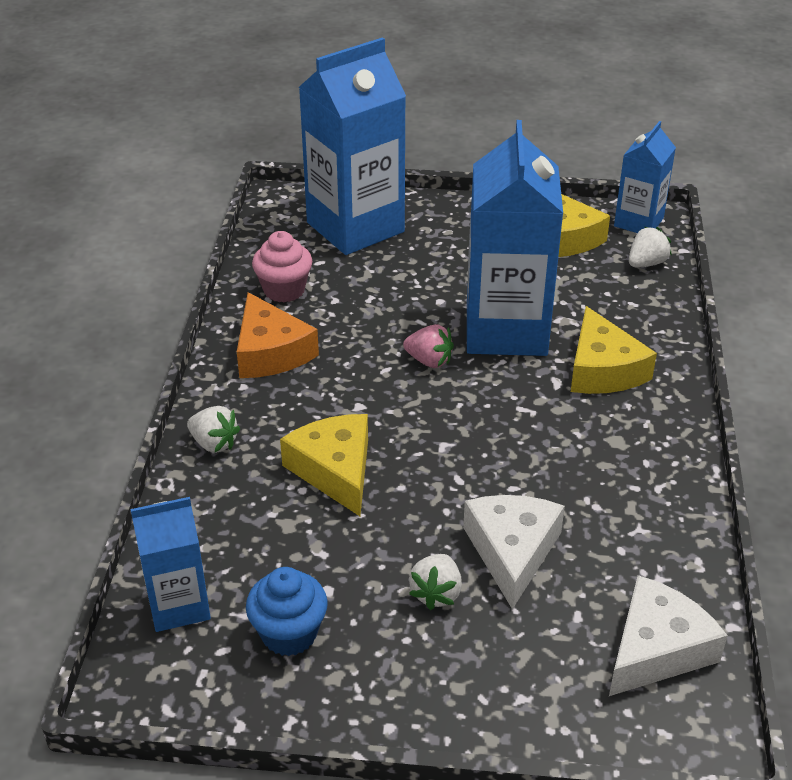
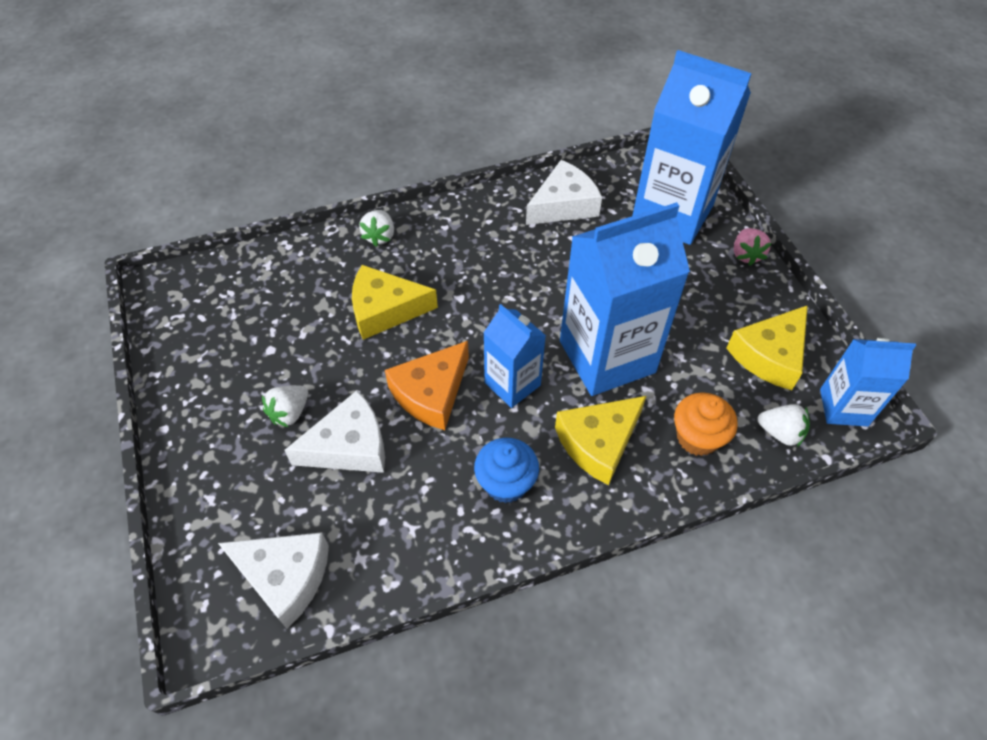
camera: 65 degrees right, 15 degrees up
blue carton [130,497,211,632] -> blue carton moved to [483,304,546,408]
orange cheese [237,292,319,378] -> orange cheese moved to [385,341,469,430]
blue cupcake [246,567,328,656] -> blue cupcake moved to [474,438,539,503]
pink cupcake [252,231,312,302] -> white cheese [526,160,602,225]
yellow cheese [280,414,368,516] -> yellow cheese turned 135 degrees counterclockwise [352,265,438,340]
pink strawberry [403,324,454,368] -> pink strawberry moved to [734,228,772,266]
white strawberry [409,554,462,610] -> white strawberry turned 45 degrees counterclockwise [262,385,308,427]
none -> orange cupcake [674,392,738,456]

